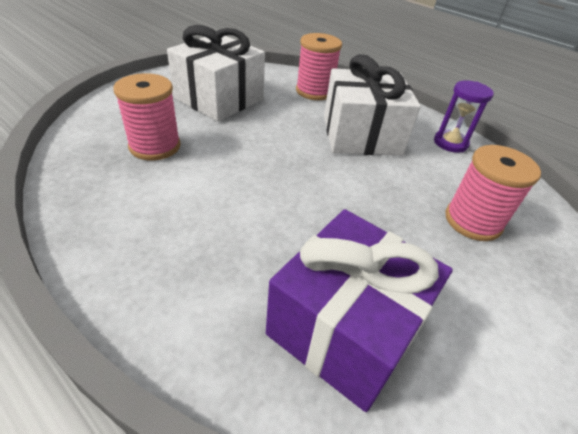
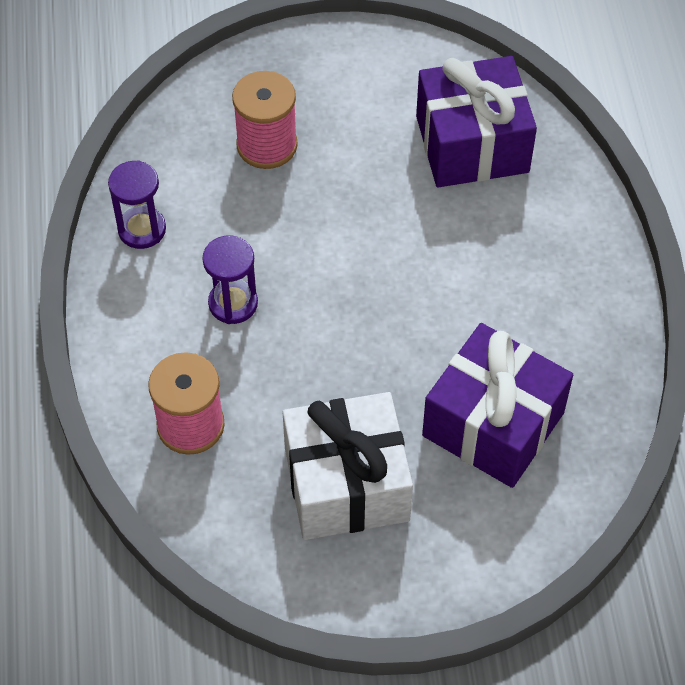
camera: 135 degrees left, 15 degrees up
pink spool [113,73,181,160] -> purple gift [422,323,573,488]
white gift [324,54,421,156] -> purple hourglass [203,235,258,324]

